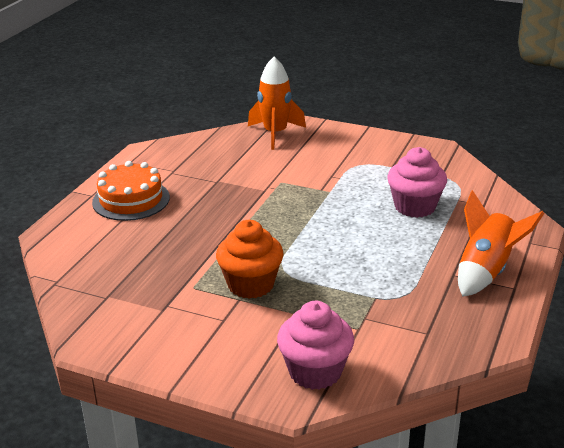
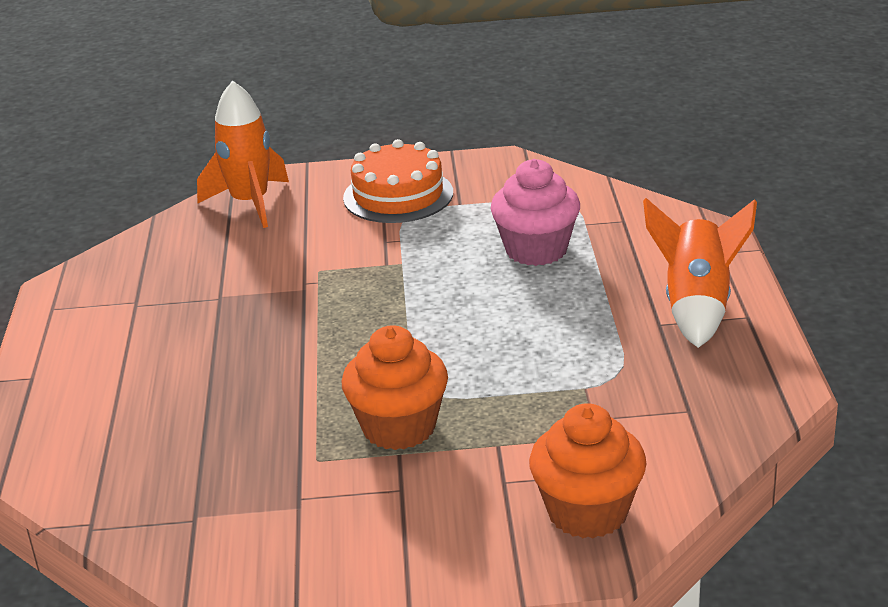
camera: 25 degrees left, 0 degrees up
orange cake [92,161,170,221] -> orange cake moved to [343,139,453,223]
pink cupcake [277,301,354,390] -> orange cupcake [529,403,647,538]

